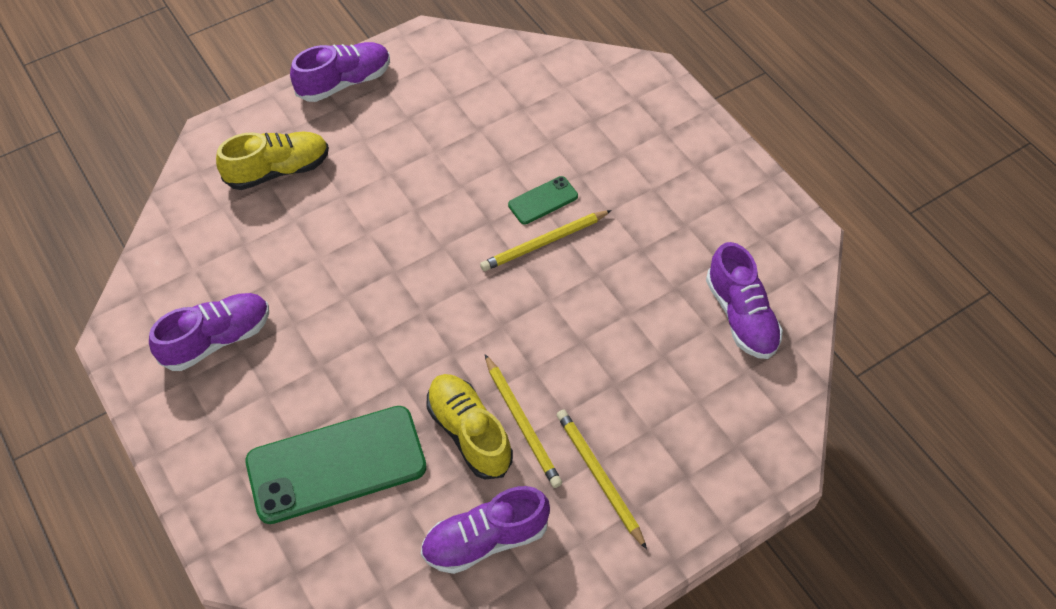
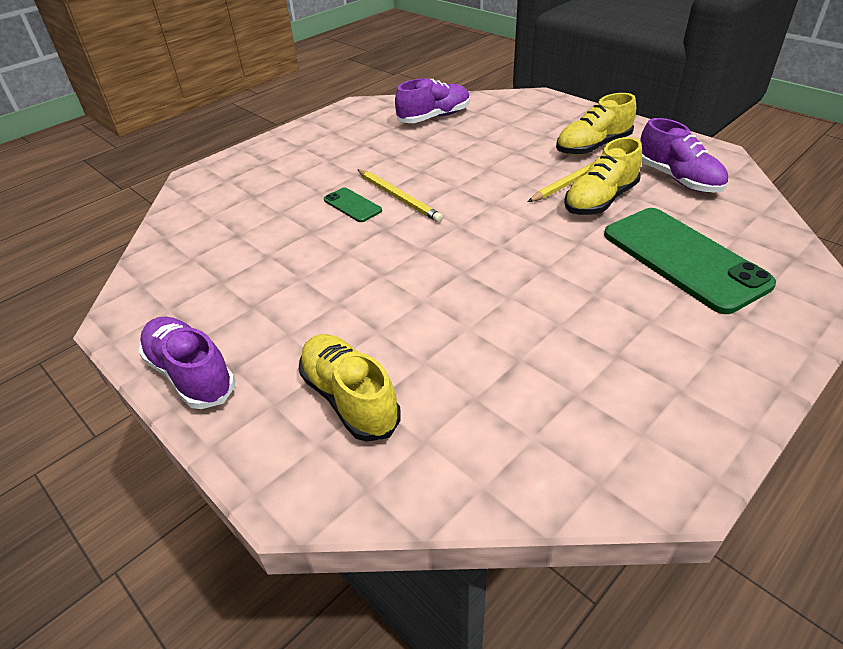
camera: 100 degrees left, 15 degrees down
purple shoe [149,293,269,371] -> none
yellow pencil [556,410,647,549] -> yellow shoe [556,93,636,155]

